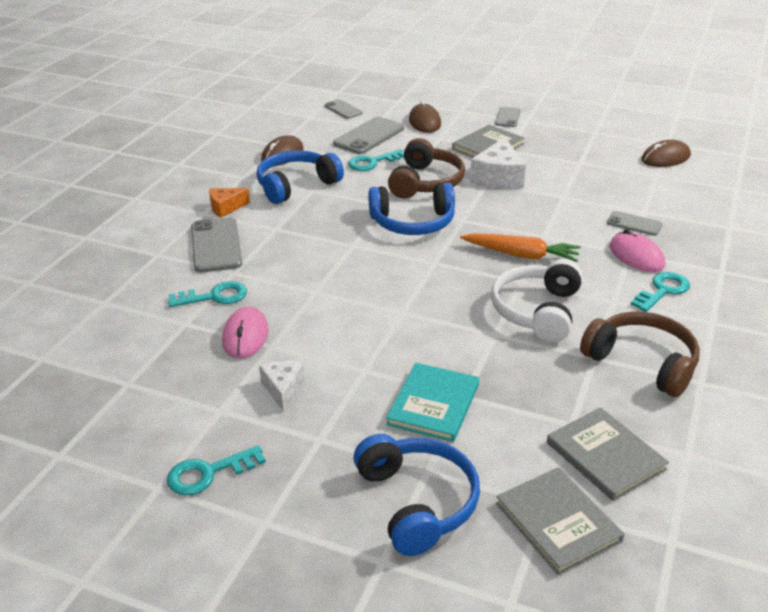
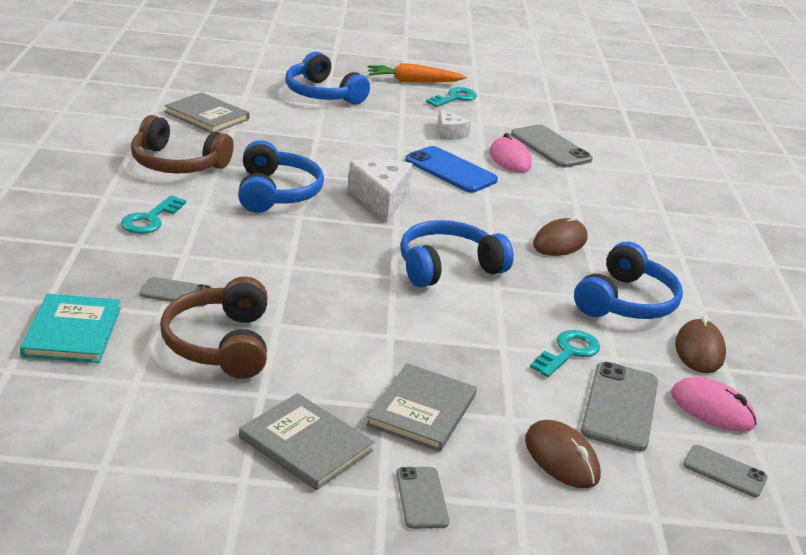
camera: 155 degrees right, 5 degrees down
turquoise key [168,281,247,307] -> none
grey phone [191,218,243,273] -> grey phone moved to [511,125,593,168]
orange cheese [209,188,250,218] -> none
turquoise book [386,363,479,442] -> turquoise book moved to [20,294,121,363]
brown headphones [388,138,465,198] -> brown headphones moved to [160,276,267,379]
orange carrot [460,233,581,262] -> orange carrot moved to [368,63,467,82]
white cheese [470,137,526,189] -> white cheese moved to [347,159,413,222]
white headphones [491,259,583,342] -> blue headphones [238,140,324,213]
grey book [496,467,624,575] -> grey book moved to [239,393,374,490]
pink mouse [610,229,665,272] -> pink mouse moved to [671,377,757,432]
brown mouse [641,140,691,167] -> brown mouse moved to [533,216,587,256]
none -> blue phone [405,146,498,193]

